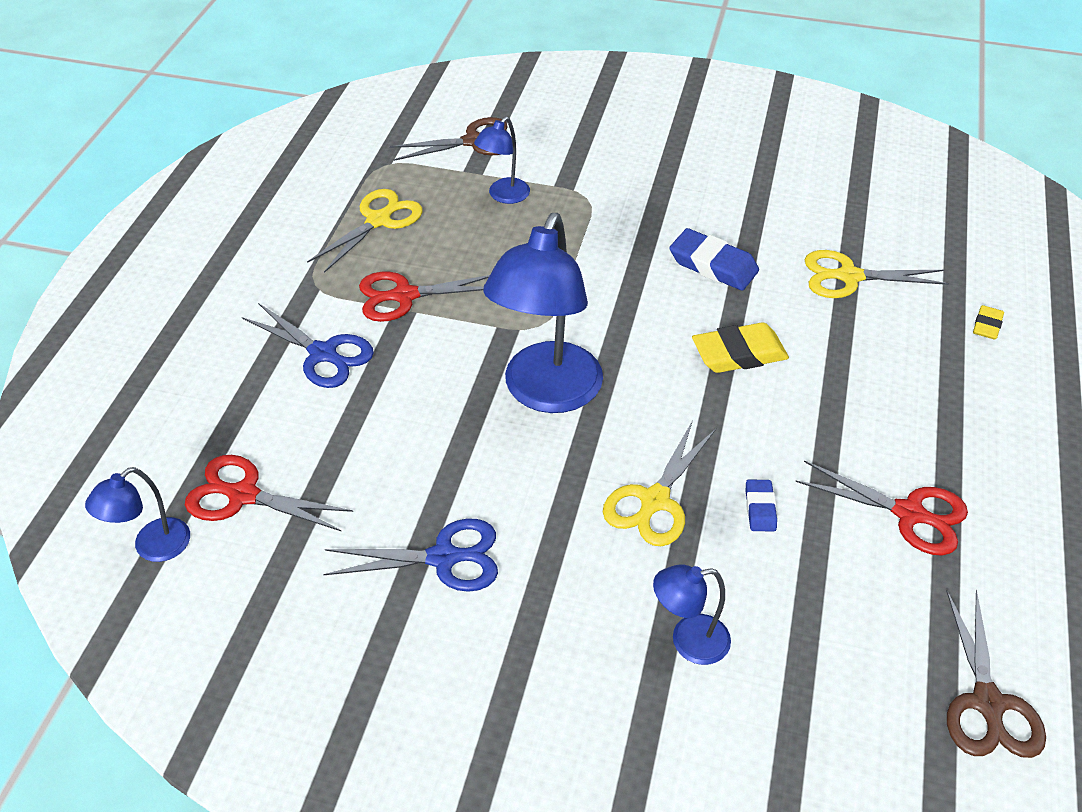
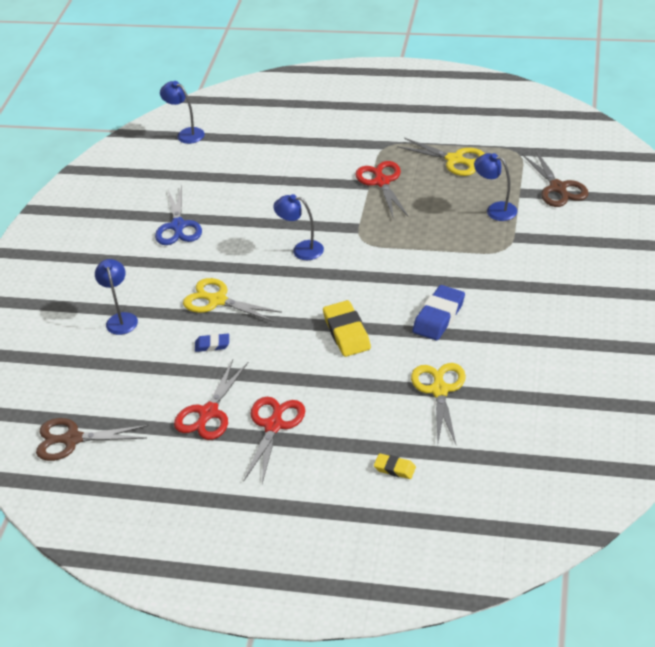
camera: 90 degrees right, 5 degrees down
red scissors [185,455,353,532] -> red scissors moved to [244,397,305,483]
blue scissors [242,303,374,388] -> none
blue lamp [483,213,603,413] -> blue lamp [273,194,324,260], size x0.49

